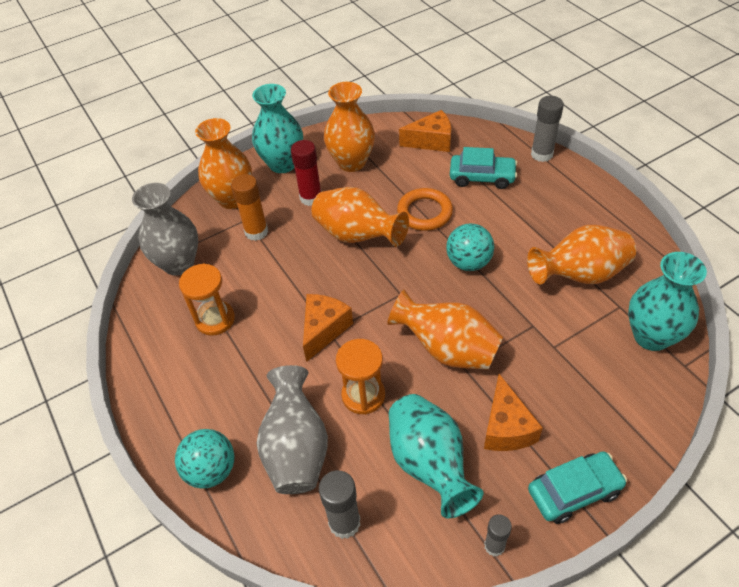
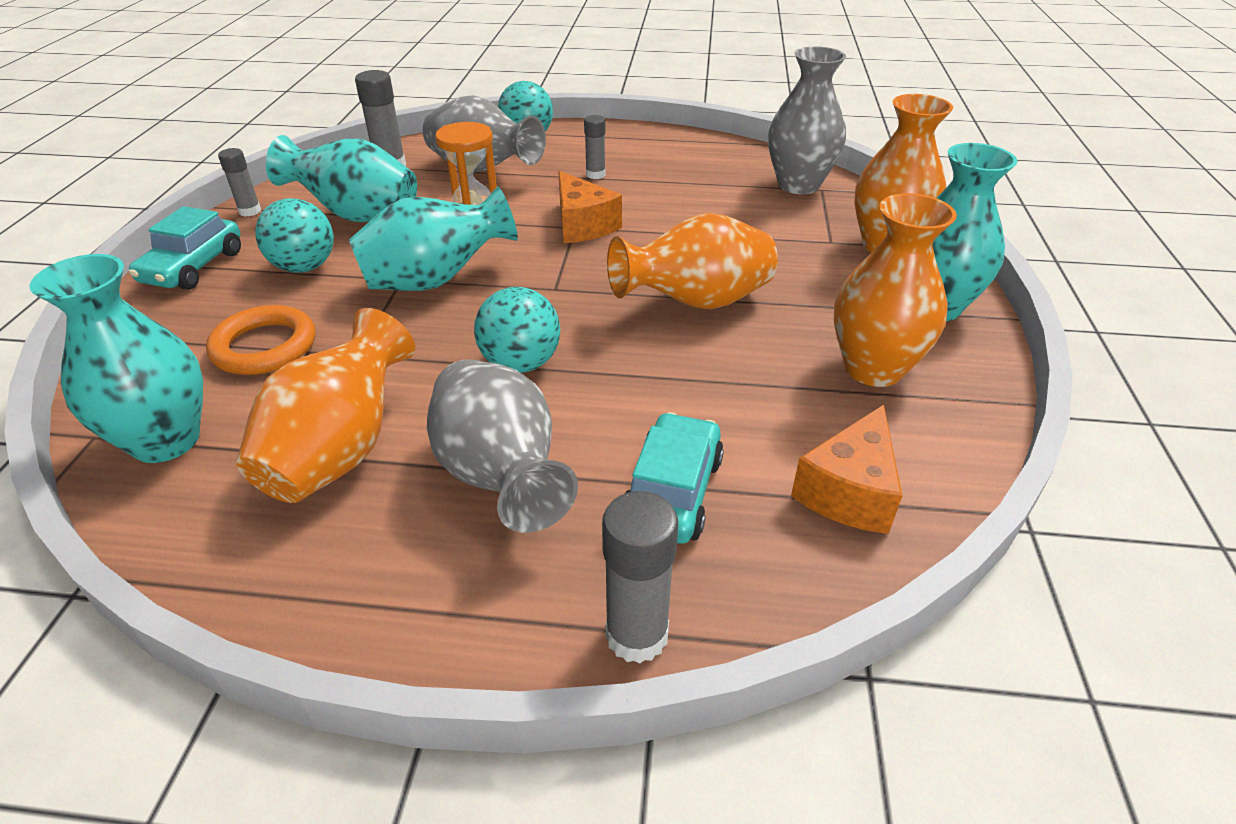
camera: 125 degrees right, 10 degrees down
orange hourglass [179,263,235,336] -> none
orange glue stick [231,174,268,241] -> none
red glue stick [291,140,322,206] -> none
orange vase [387,289,503,370] -> turquoise vase [349,186,518,291]
orange ring [397,188,453,231] -> orange ring moved to [206,305,315,375]
turquoise car [450,147,517,189] -> turquoise car turned 150 degrees clockwise [625,412,724,544]
orange cheese [484,374,543,451] -> turquoise ball [255,198,334,273]
none -> grey vase [427,359,578,533]
none -> grey glue stick [584,115,606,179]

